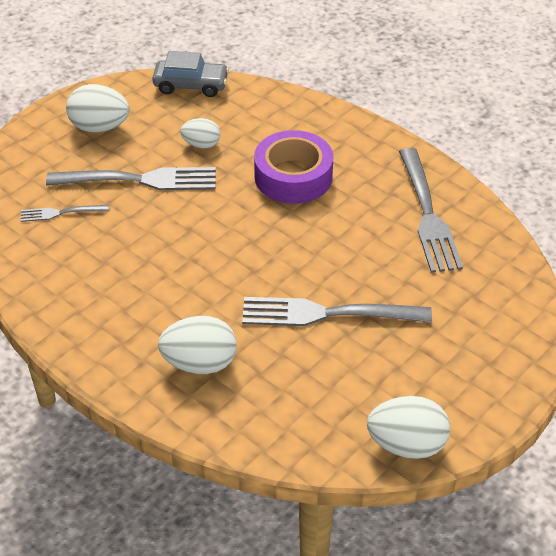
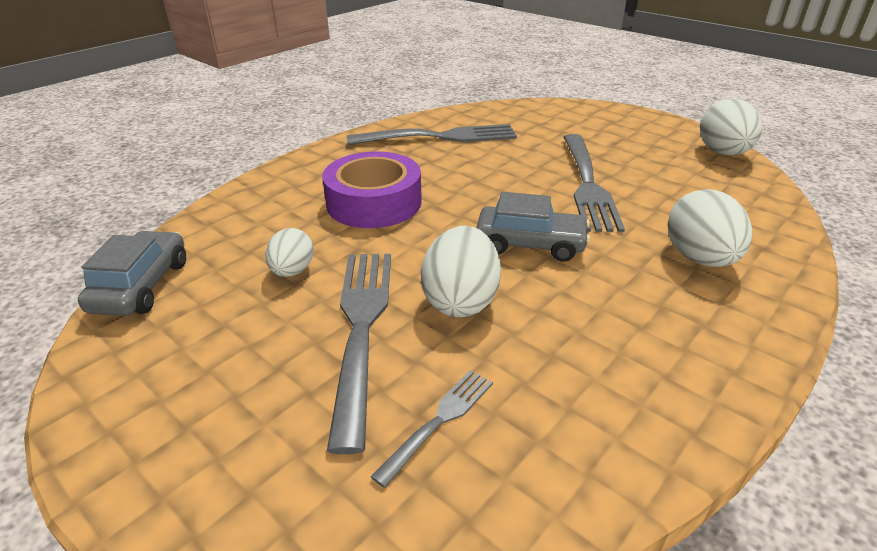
camera: 90 degrees left, 10 degrees down
grey fork [20,205,109,222] -> grey fork turned 135 degrees counterclockwise [371,370,493,488]
white egg [66,84,130,133] -> white egg moved to [421,226,501,317]
none -> grey car [476,192,590,262]

